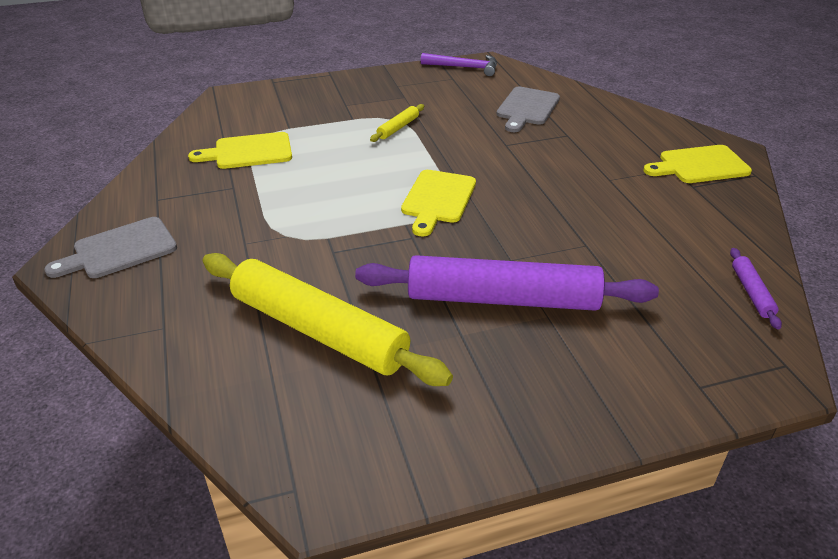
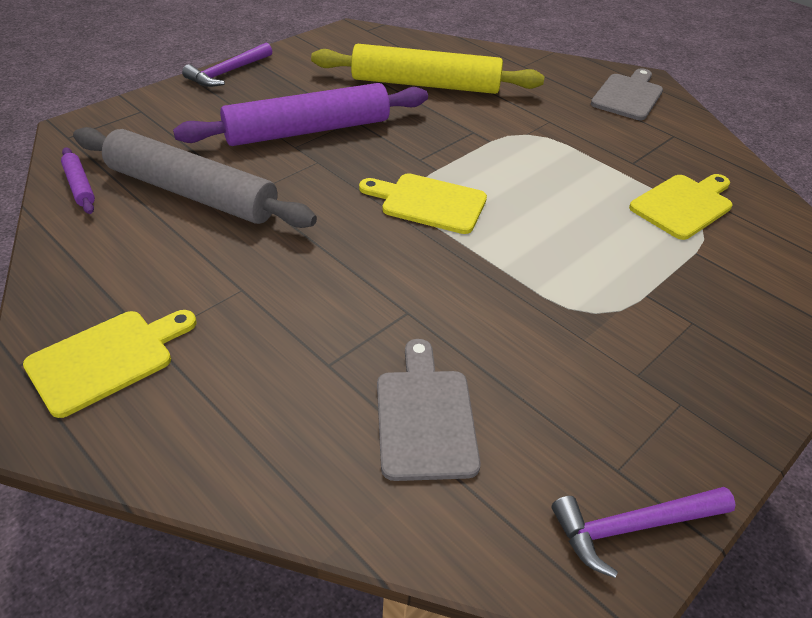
camera: 150 degrees right, 5 degrees up
yellow rolling pin [370,104,424,142] -> none
yellow cutting board [401,170,476,236] -> yellow cutting board turned 60 degrees counterclockwise [359,173,487,234]
none -> grey rolling pin [73,127,317,228]
none -> purple hammer [182,43,272,87]

